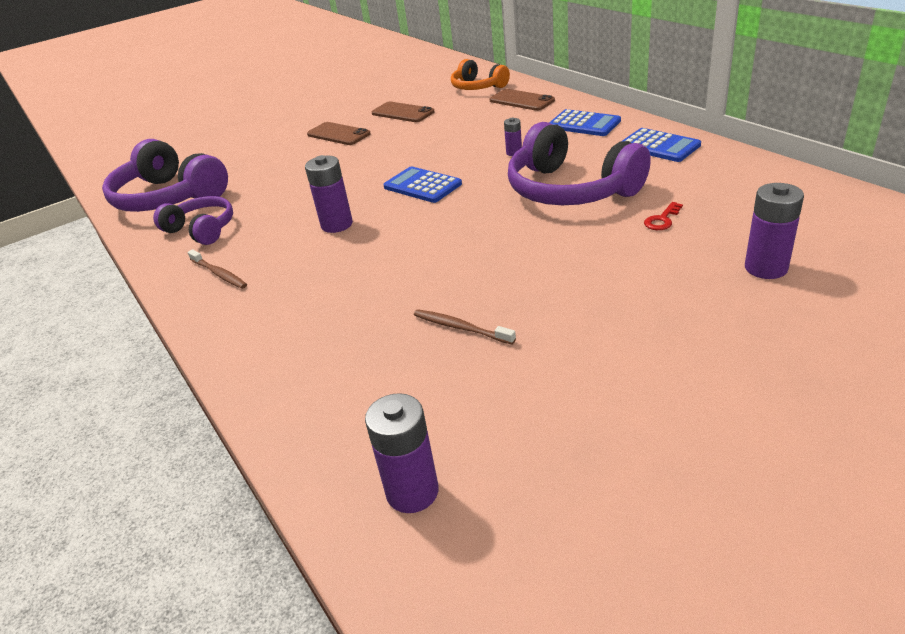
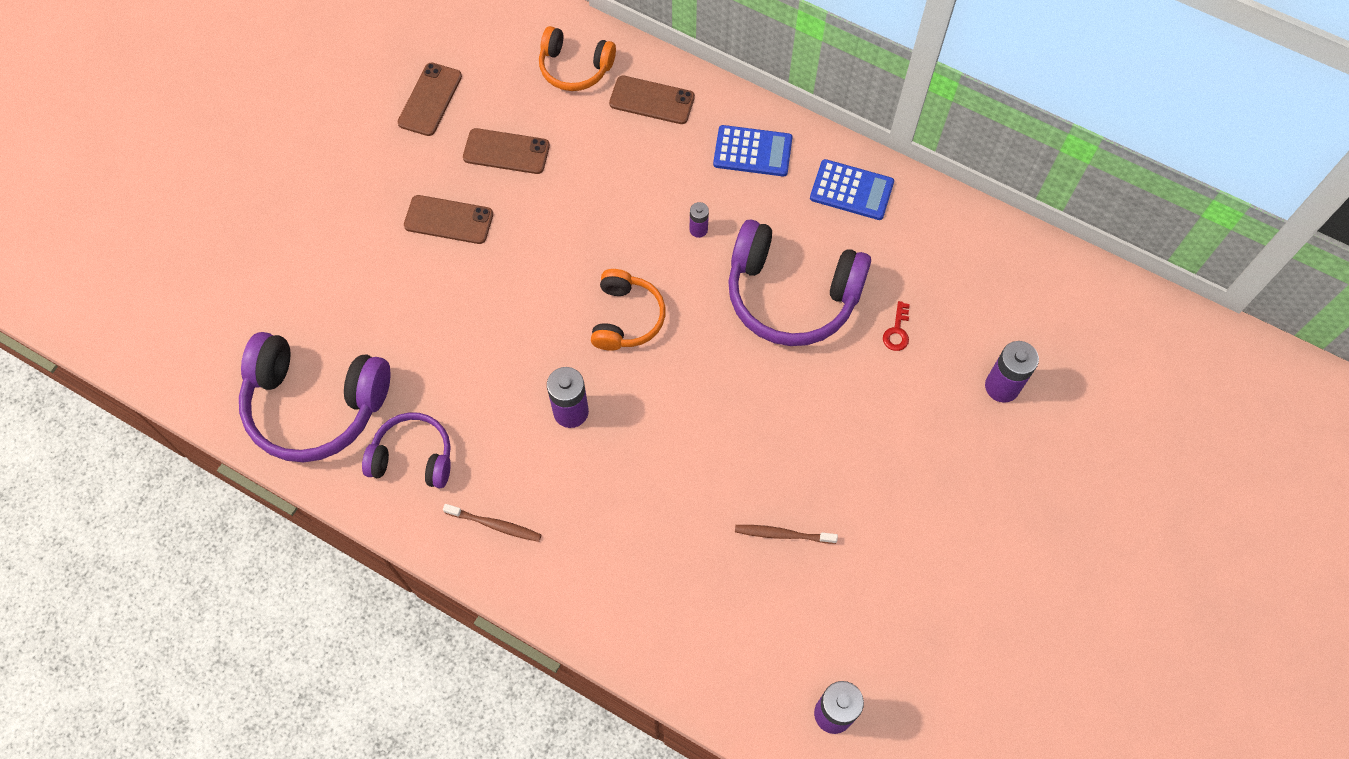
camera: 30 degrees left, 30 degrees up
blue calculator [383,166,462,203] -> orange headphones [591,269,666,351]
none -> brown phone [398,63,462,136]

